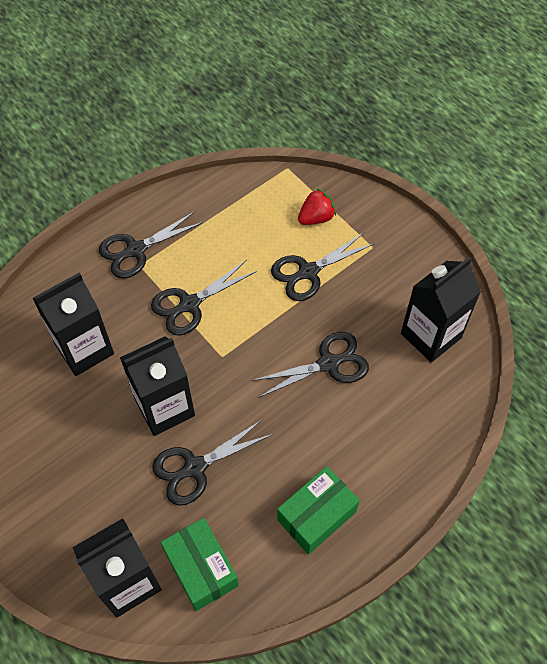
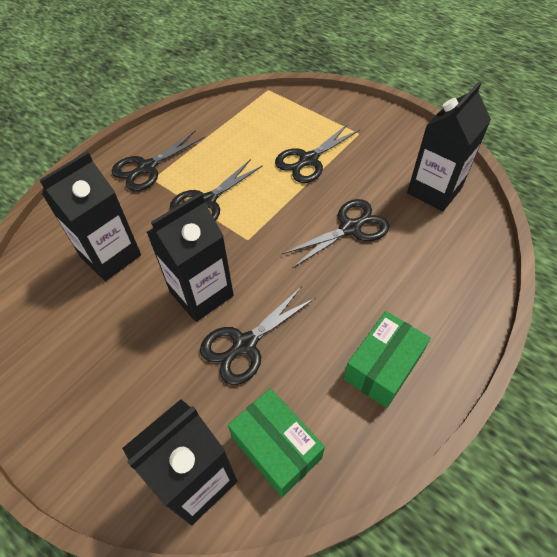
camera: 10 degrees left, 5 degrees down
red strawberry [298,189,336,225] -> none

